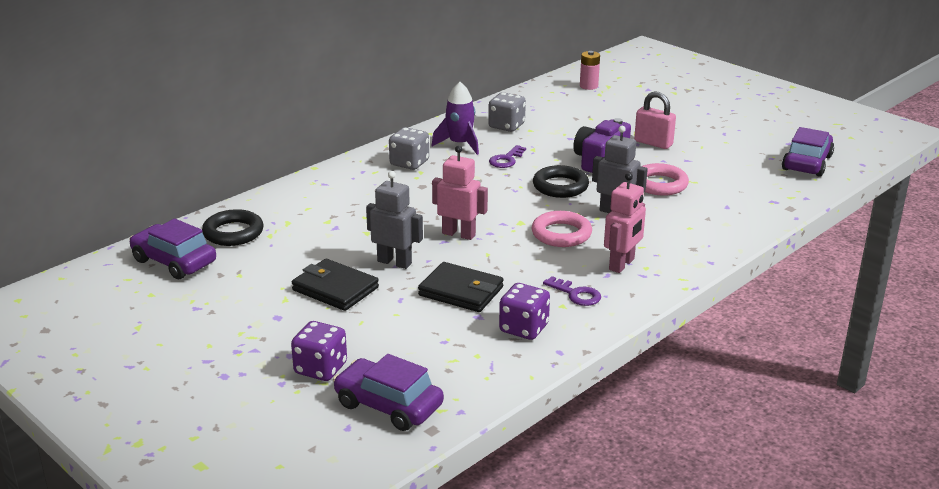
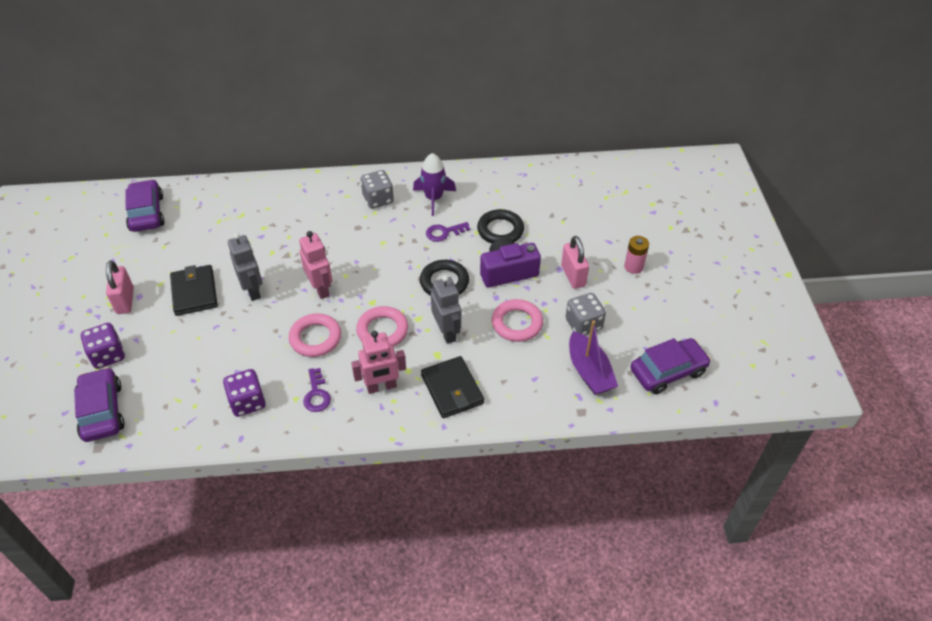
camera: 40 degrees right, 20 degrees up
black ring [202,209,263,246] -> black ring moved to [477,209,524,244]
black wallet [418,262,504,312] -> black wallet moved to [421,356,484,418]
grey dice [488,92,526,132] -> grey dice moved to [566,293,606,335]
pink battery [580,51,600,90] -> pink battery moved to [624,236,649,274]
none -> pink padlock [106,261,134,314]
none -> pink ring [289,313,341,357]
none -> purple boat [569,320,618,395]

